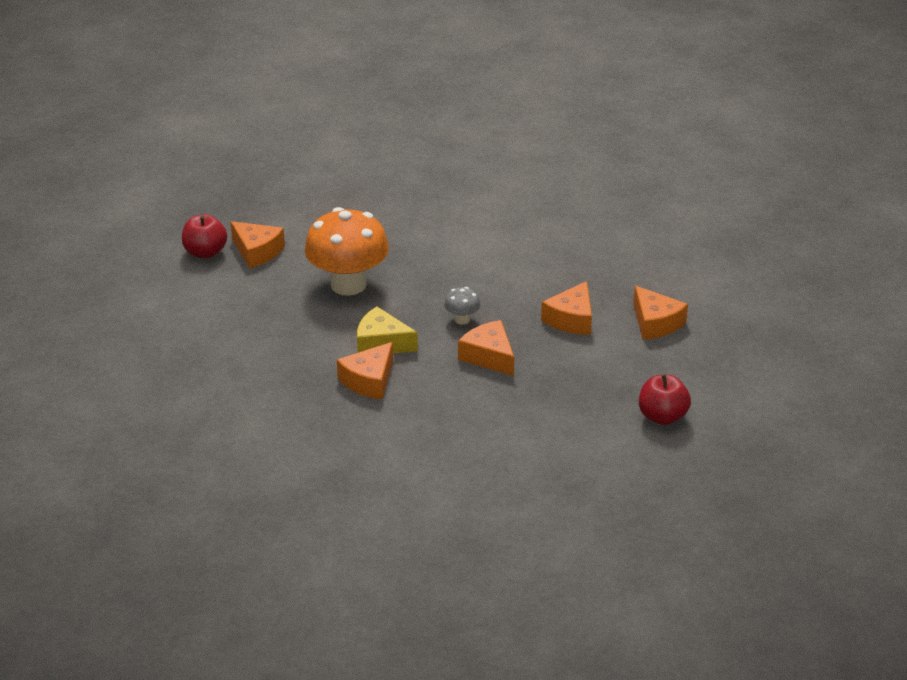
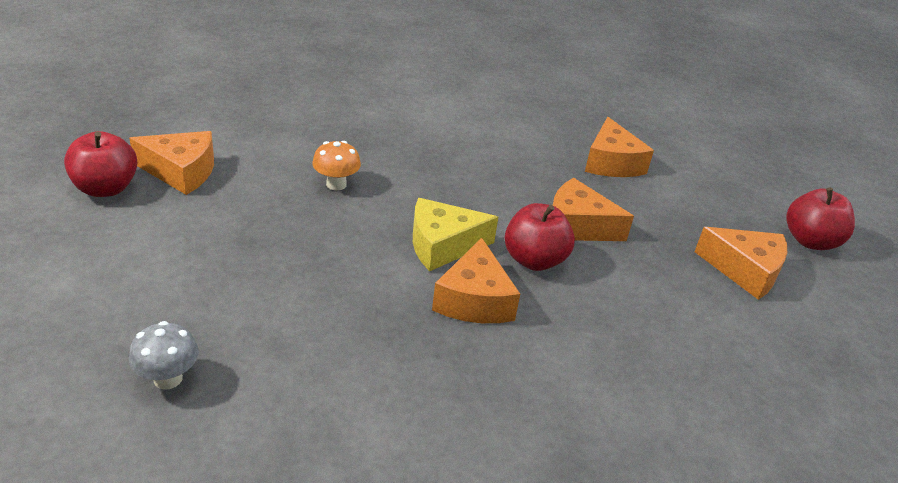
camera: 35 degrees left, 0 degrees up
orange mushroom [305,207,389,296] -> orange mushroom [312,141,361,191], size x0.42
grey mushroom [444,287,480,325] -> grey mushroom moved to [129,321,198,390]
orange cheese [633,286,688,340] -> orange cheese moved to [695,227,787,300]
none -> red apple [505,203,575,271]

